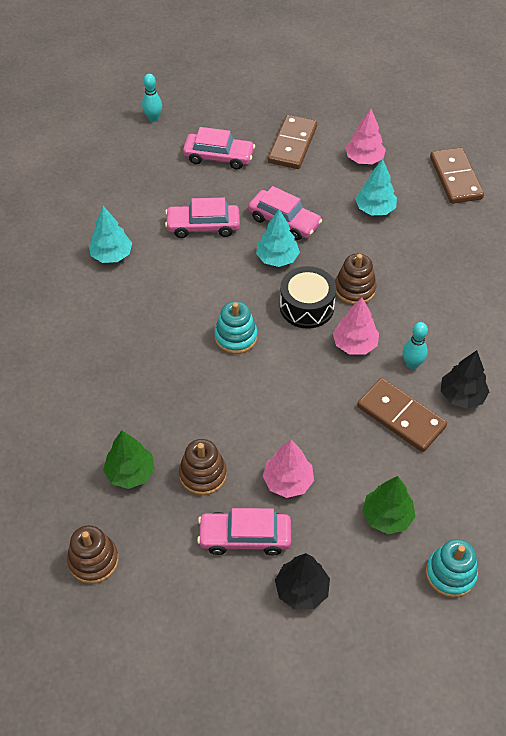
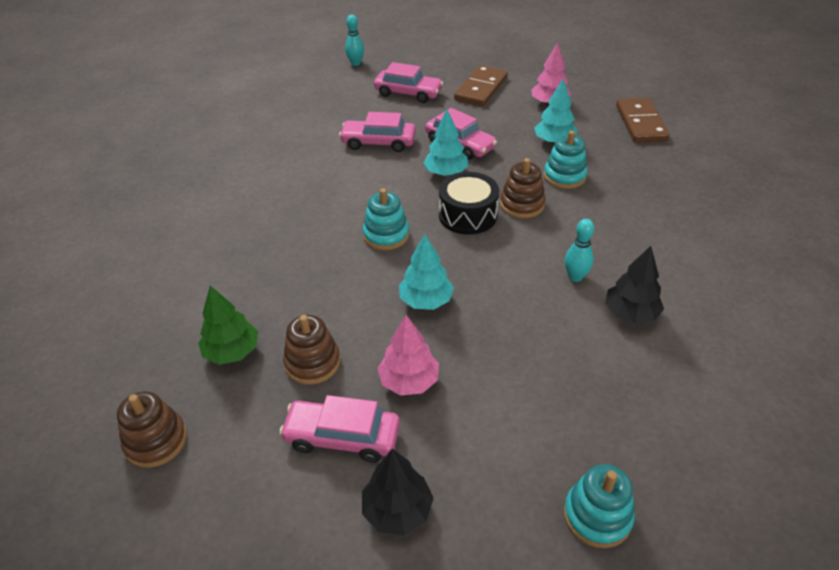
camera: 10 degrees right, 10 degrees down
turquoise tree [89,206,132,263] -> turquoise tree moved to [399,234,454,310]
pink tree [333,297,379,355] -> none
brown domino [357,378,447,452] -> none
green tree [363,476,416,534] -> none
none -> turquoise stacking toy [544,131,588,189]

